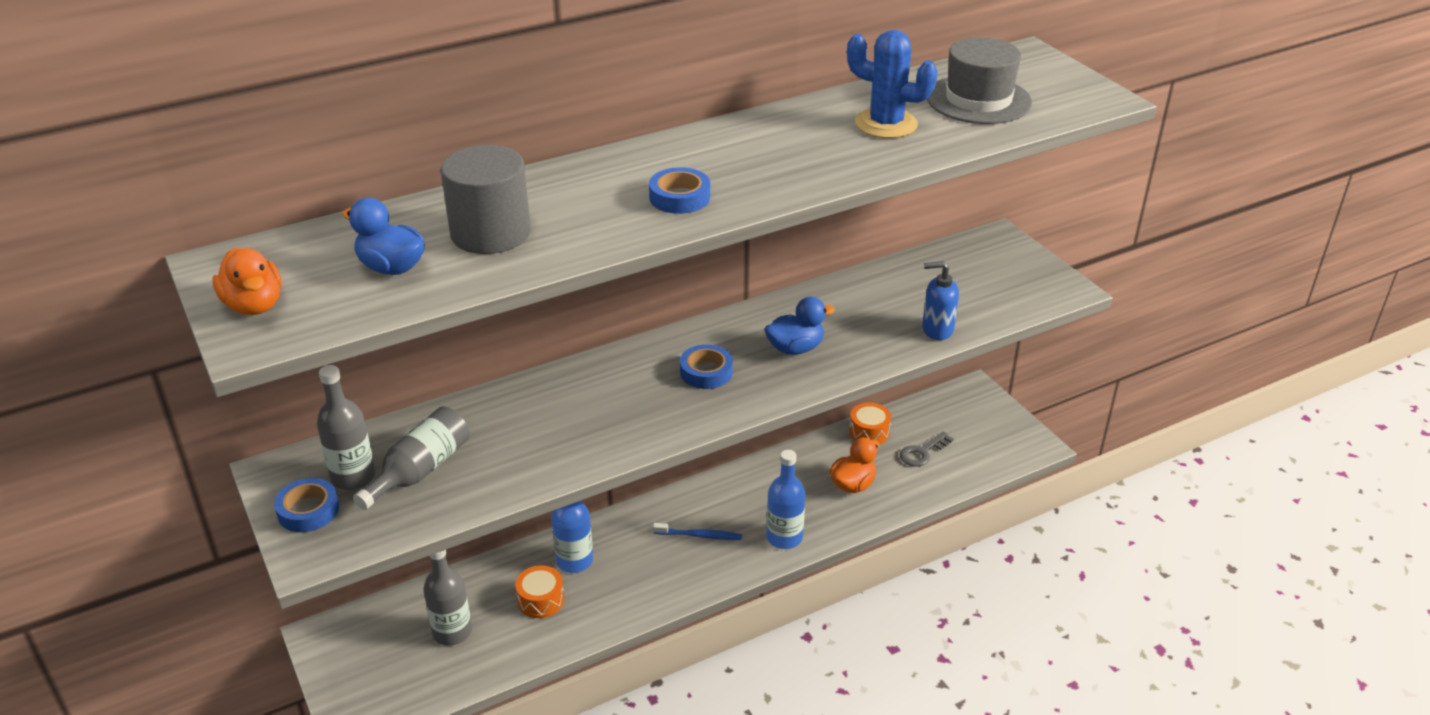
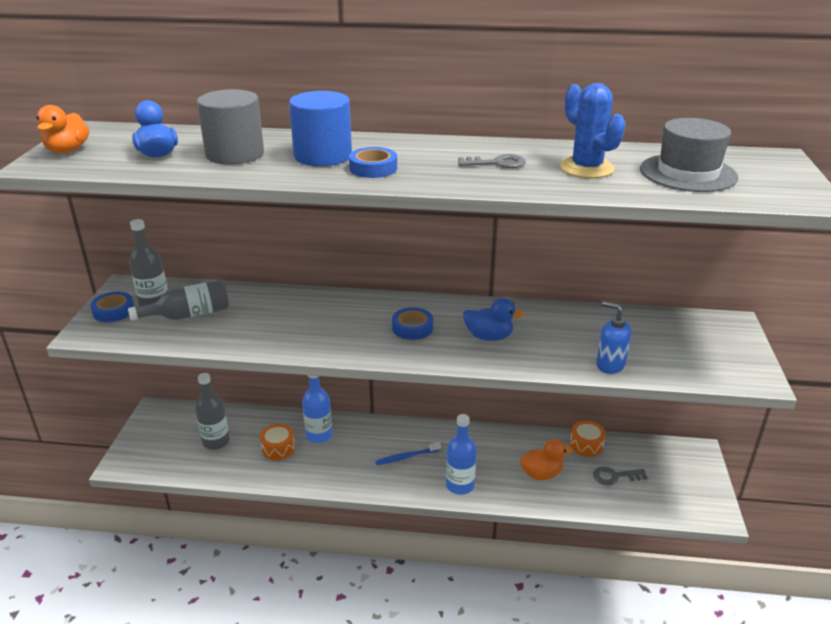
camera: 35 degrees right, 5 degrees down
blue toothbrush [653,523,742,540] -> blue toothbrush turned 120 degrees clockwise [375,442,441,465]
none -> blue cylinder [289,91,352,166]
none -> grey key [458,154,526,168]

